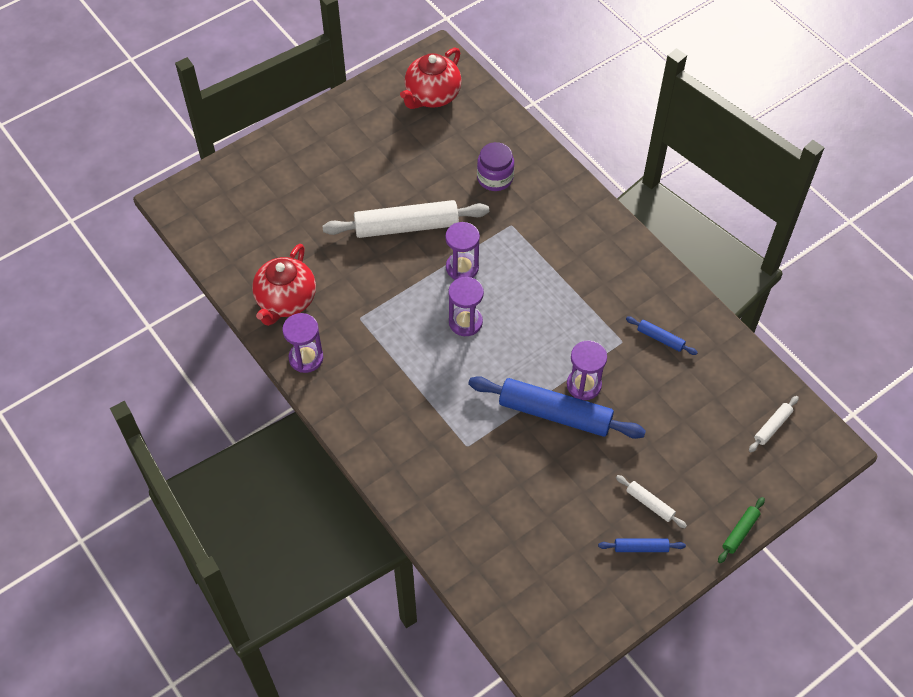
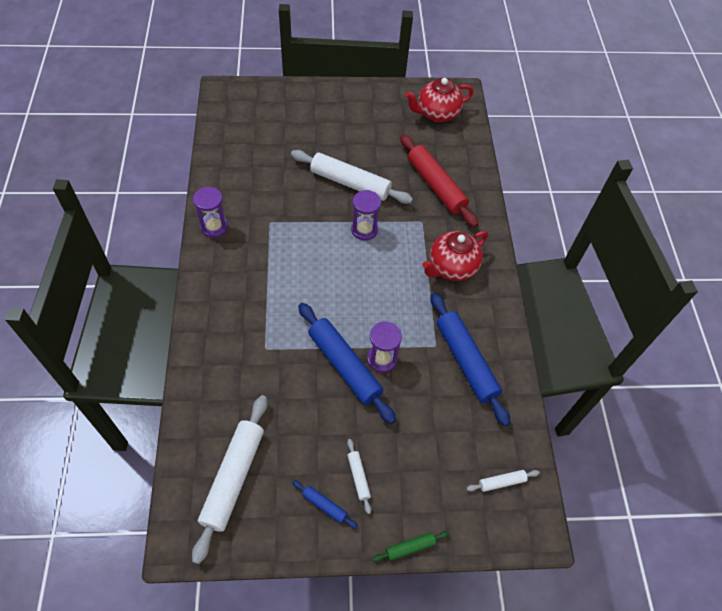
camera: 30 degrees right, 0 degrees up
red teapot [252,244,316,326] -> red teapot moved to [422,231,488,281]
purple hourglass [448,277,484,336] -> none
purple jar [477,142,514,191] -> red rolling pin [400,134,478,227]
blue rolling pin [626,317,698,355] -> blue rolling pin [431,293,510,426], size x2.22
none -> white rolling pin [192,395,268,564]

